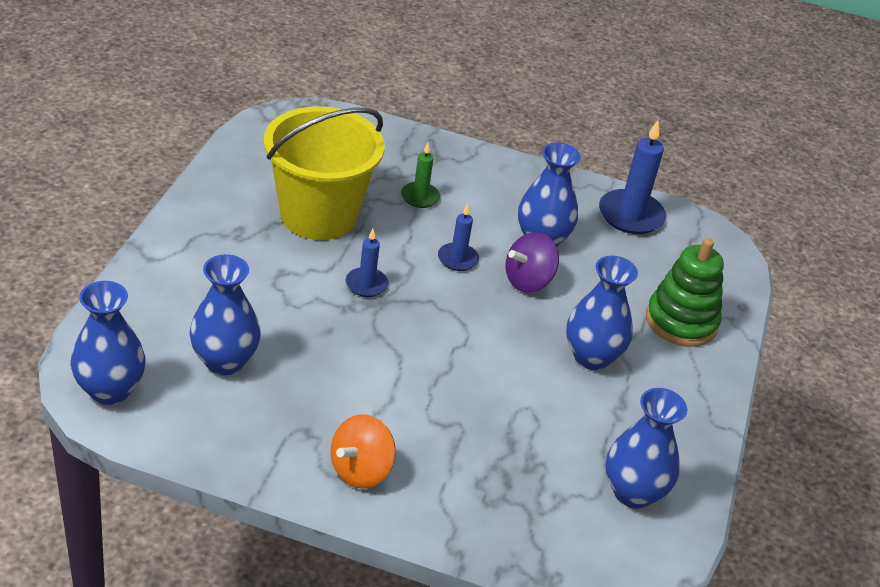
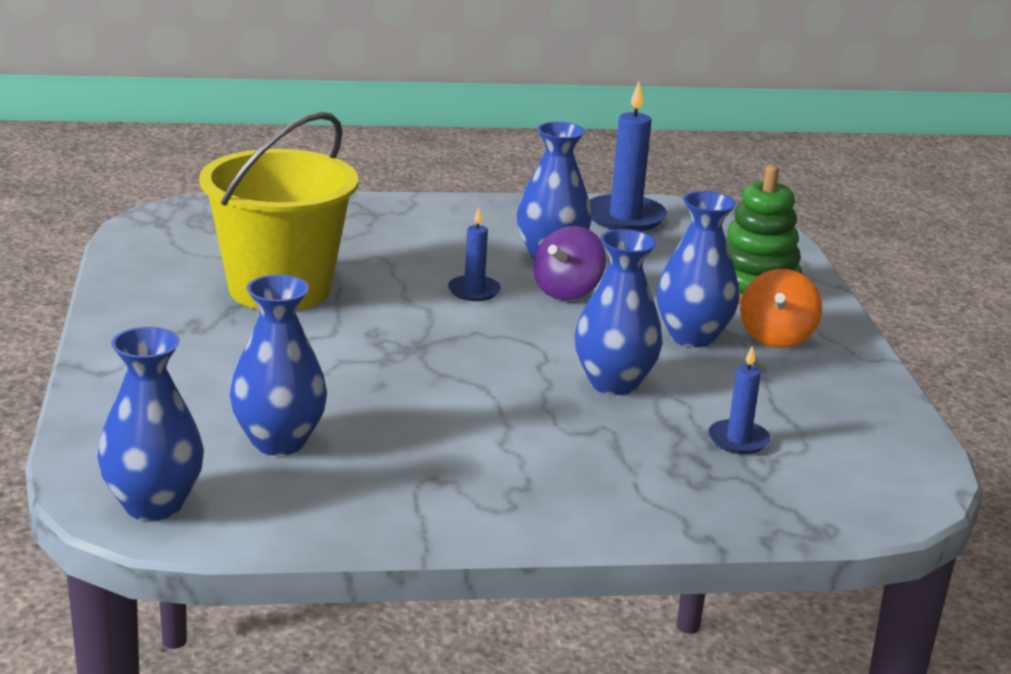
camera: 20 degrees left, 15 degrees down
orange spinning top [331,414,396,489] -> orange spinning top moved to [740,269,822,348]
blue candle [346,229,388,297] -> blue candle moved to [708,345,771,454]
green candle [401,143,440,208] -> none
blue vase [606,388,687,509] -> blue vase moved to [575,229,663,395]

